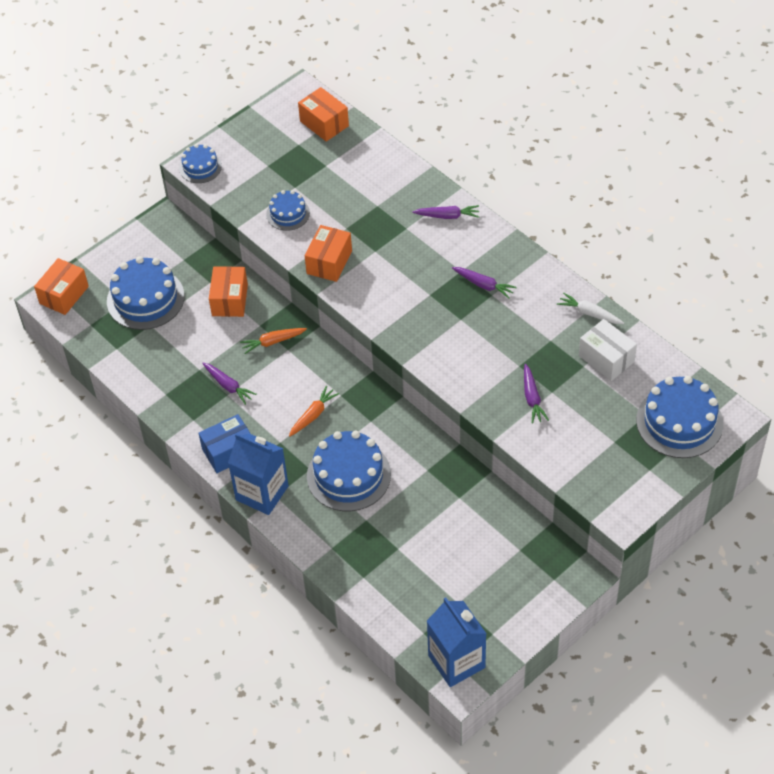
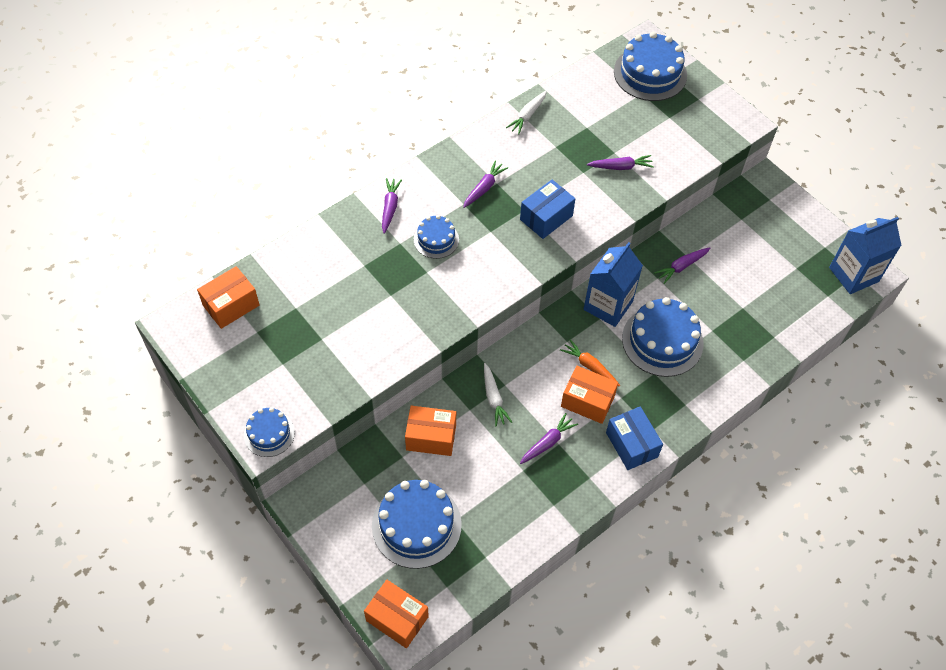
camera: 90 degrees left, 5 degrees up
blue carton [228,433,289,515] -> blue carton moved to [584,242,643,327]
orange carrot [240,328,307,354] -> white carrot [484,363,512,427]
blue cake [266,190,310,231] -> blue cake moved to [414,215,459,259]
orange box [305,225,352,282] -> orange box moved to [561,366,618,424]
white box [579,319,637,381] -> none
none -> blue box [520,180,575,239]
none -> purple carrot [654,247,710,284]

